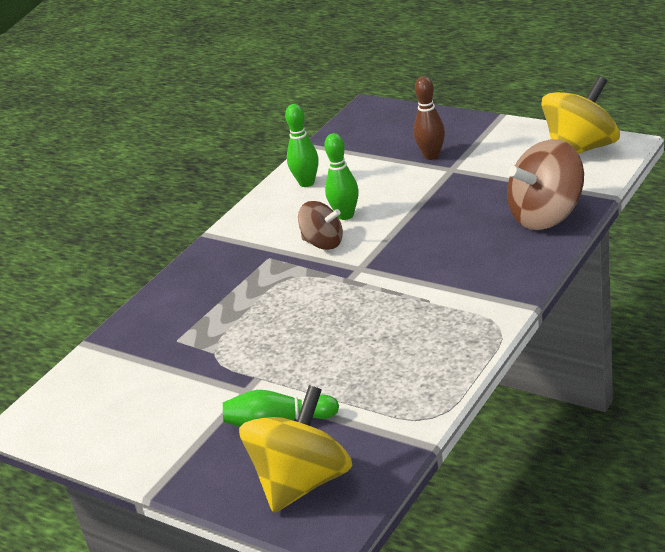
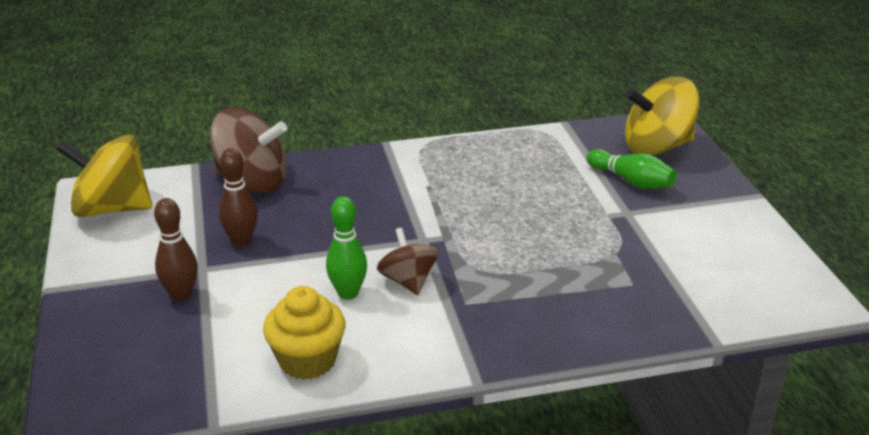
camera: 140 degrees left, 0 degrees up
green bowling pin [285,104,319,187] -> yellow cupcake [263,286,346,380]
none -> brown bowling pin [219,148,258,247]

